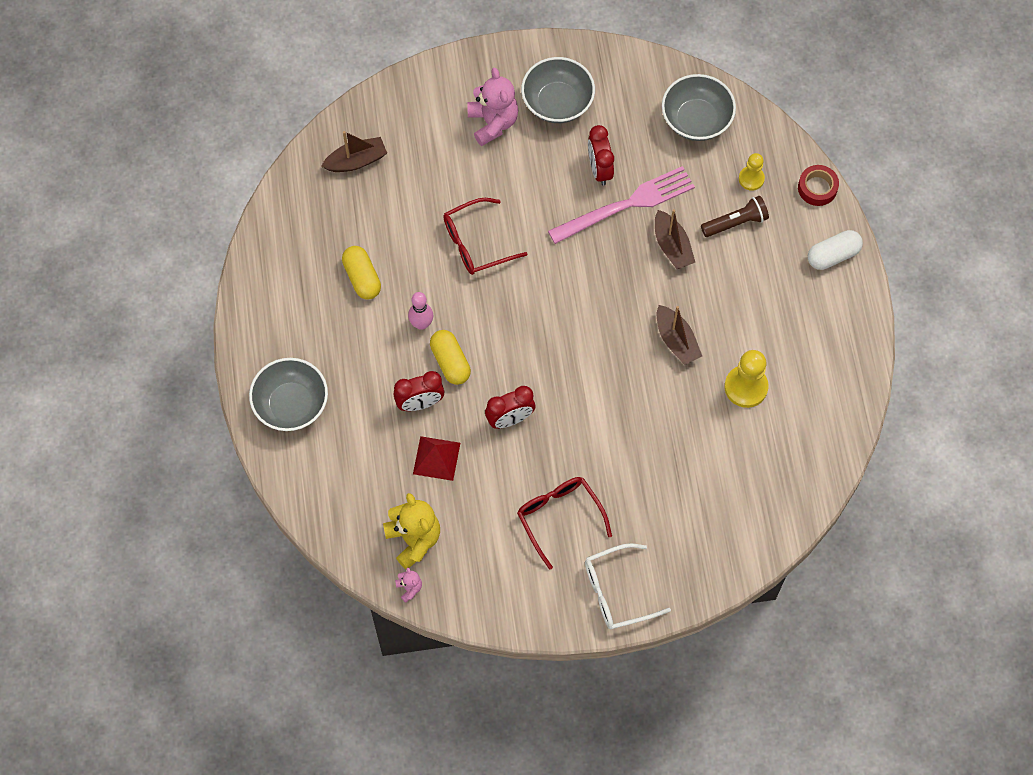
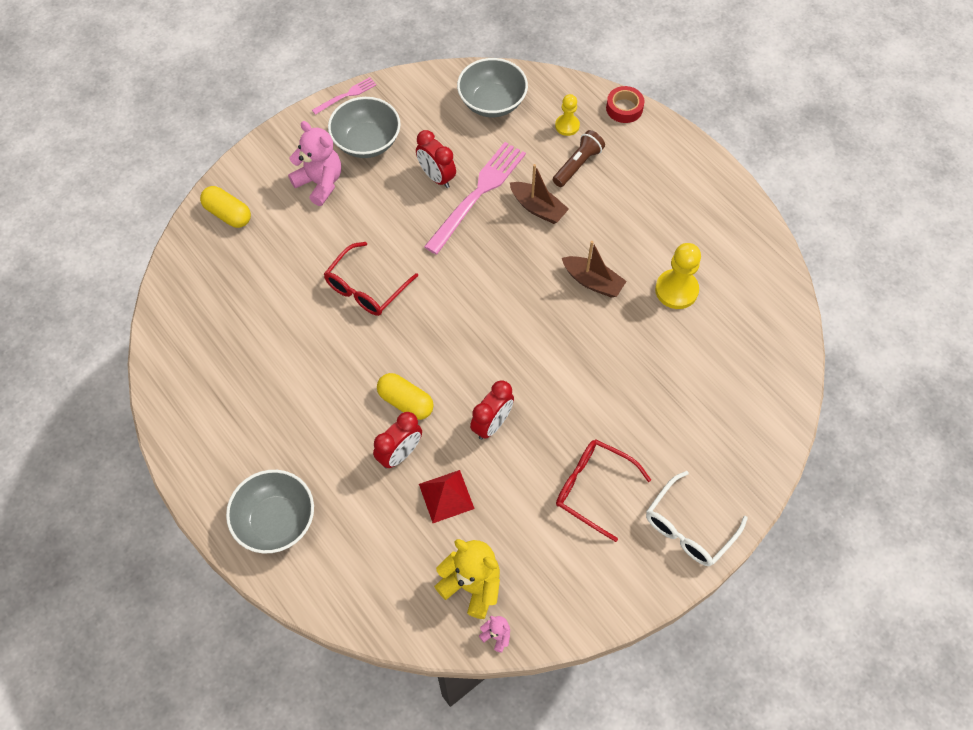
camera: 30 degrees left, 5 degrees down
brown boat [321,131,387,172] -> none
yellow capsule [342,246,381,300] -> yellow capsule moved to [200,186,251,228]
pink bowling pin [408,292,433,330] -> none
white capsule [808,230,863,270] -> none
none -> pink fork [312,77,377,115]

